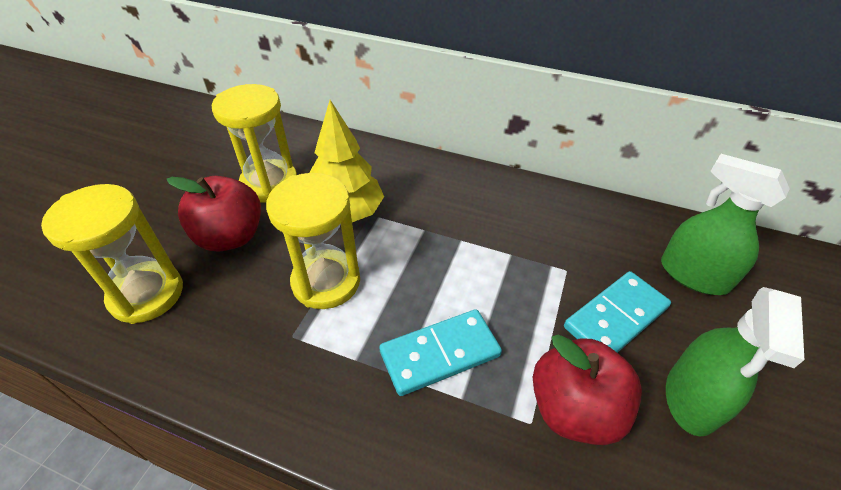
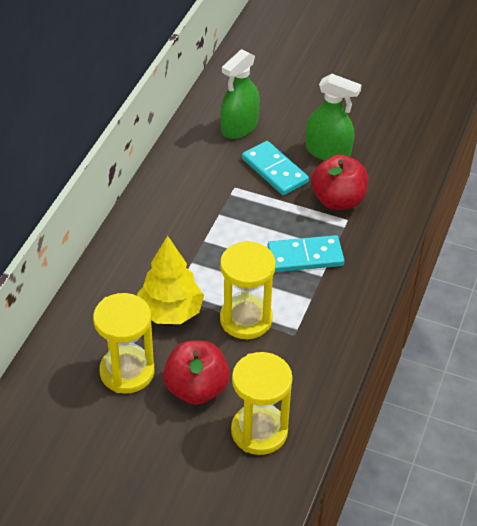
camera: 90 degrees left, 0 degrees up
turquoise domino [379,309,502,396] -> turquoise domino turned 75 degrees counterclockwise [267,235,345,272]

